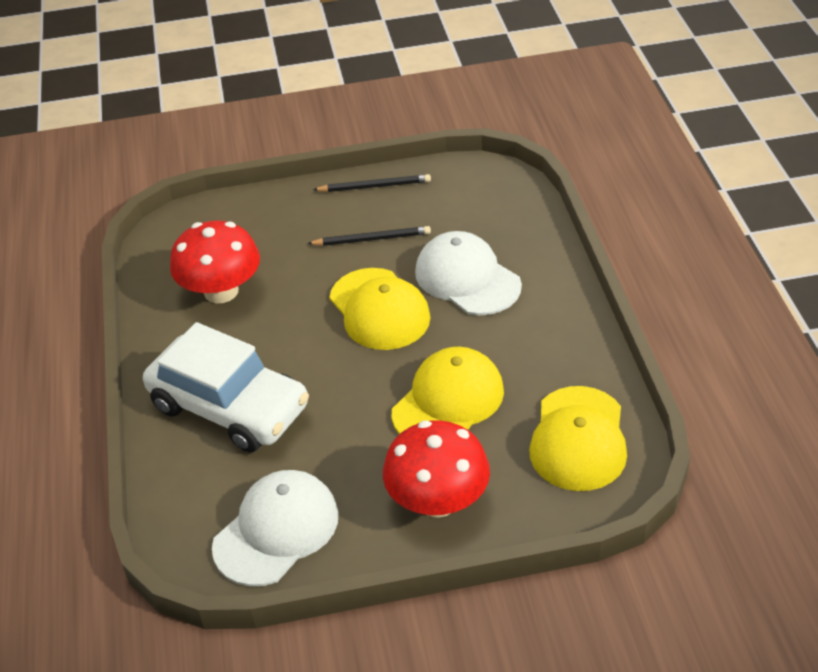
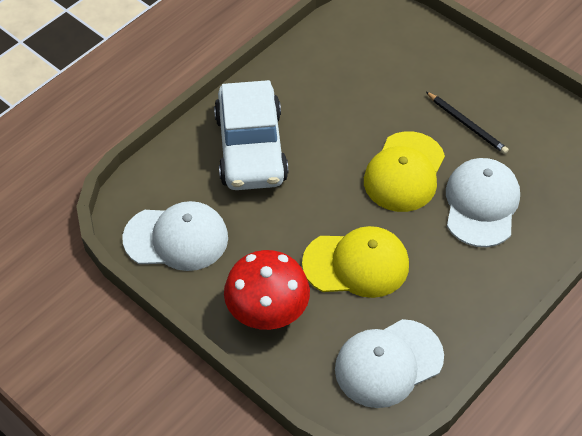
camera: 50 degrees right, 10 degrees up
red mushroom [170,221,260,303] -> none
black pencil [313,174,431,192] -> none
yellow cap [529,386,627,491] -> white cap [335,319,444,408]

